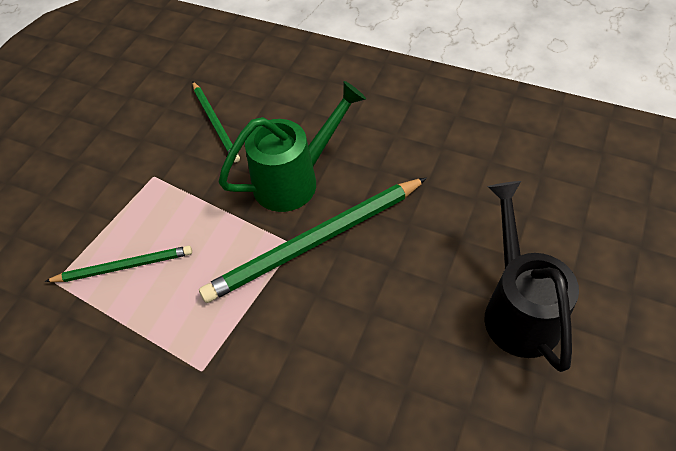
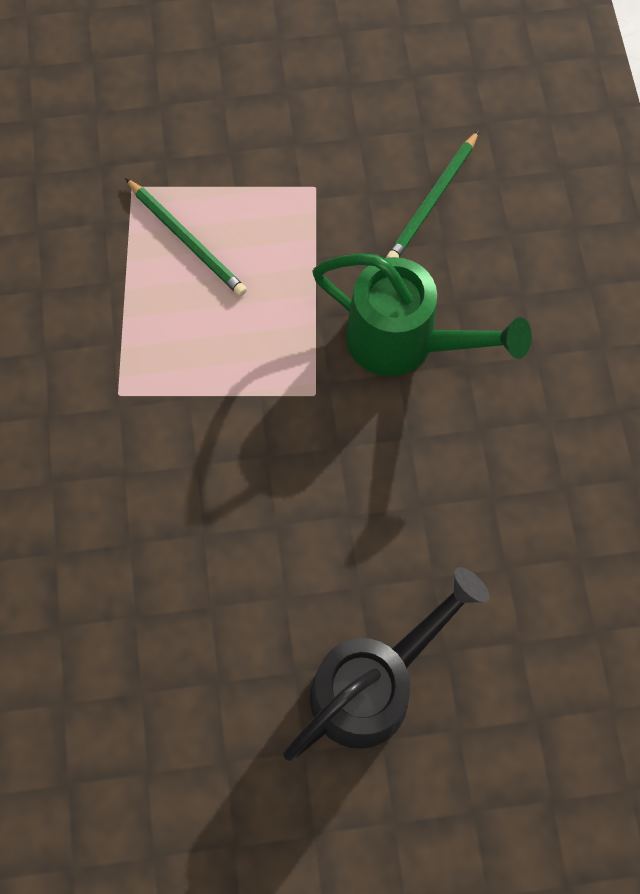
camera: 55 degrees right, 15 degrees up
green pencil [199,178,427,303] -> none

